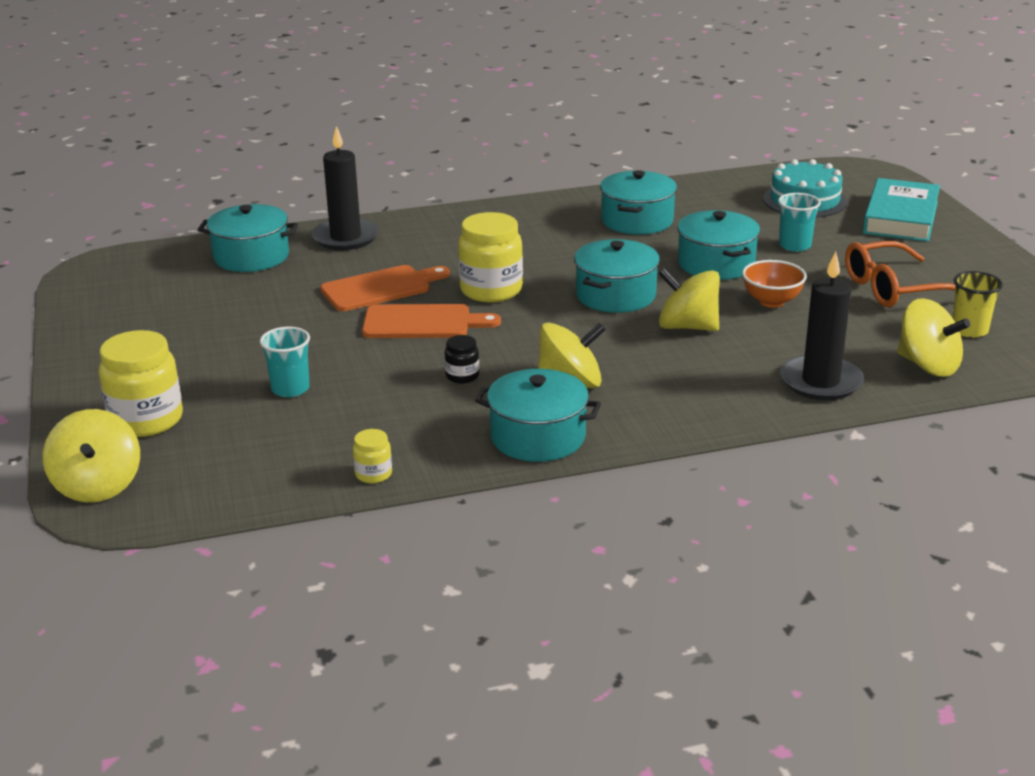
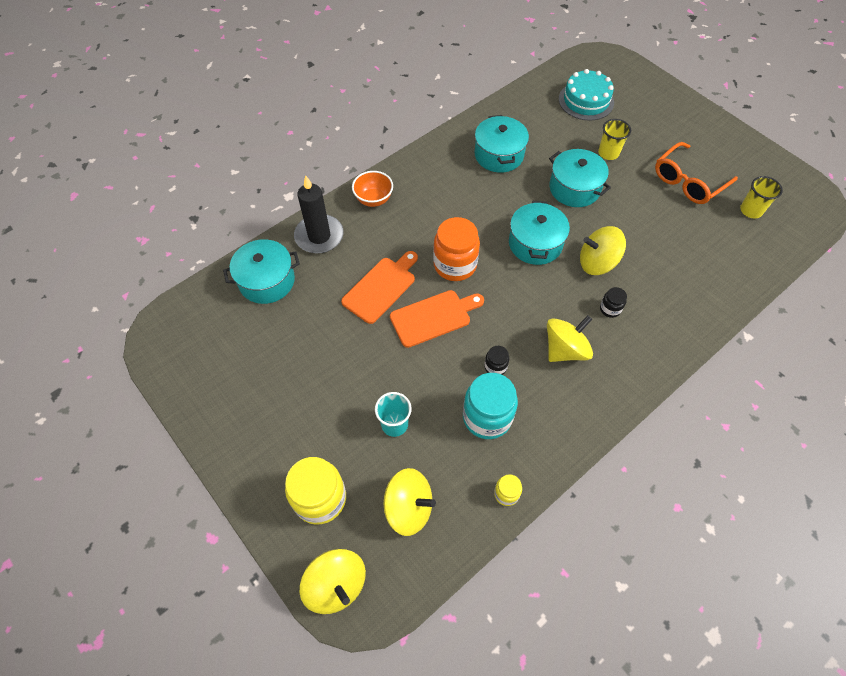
camera: 25 degrees left, 30 degrees up
yellow jar [458,212,523,303] -> orange jar [433,217,480,281]
turquoise pot [475,369,601,462] -> none
orange bowl [742,260,807,308] -> orange bowl moved to [352,171,393,207]
turquoise cup [778,193,821,252] -> yellow cup [598,119,631,160]
black candle [780,252,864,400] -> none
turquoise book [863,178,940,242] -> none
yellow spinning top [897,298,970,377] -> yellow spinning top moved to [384,468,436,536]
none -> turquoise jar [463,373,518,439]
none -> black jar [600,287,627,318]

